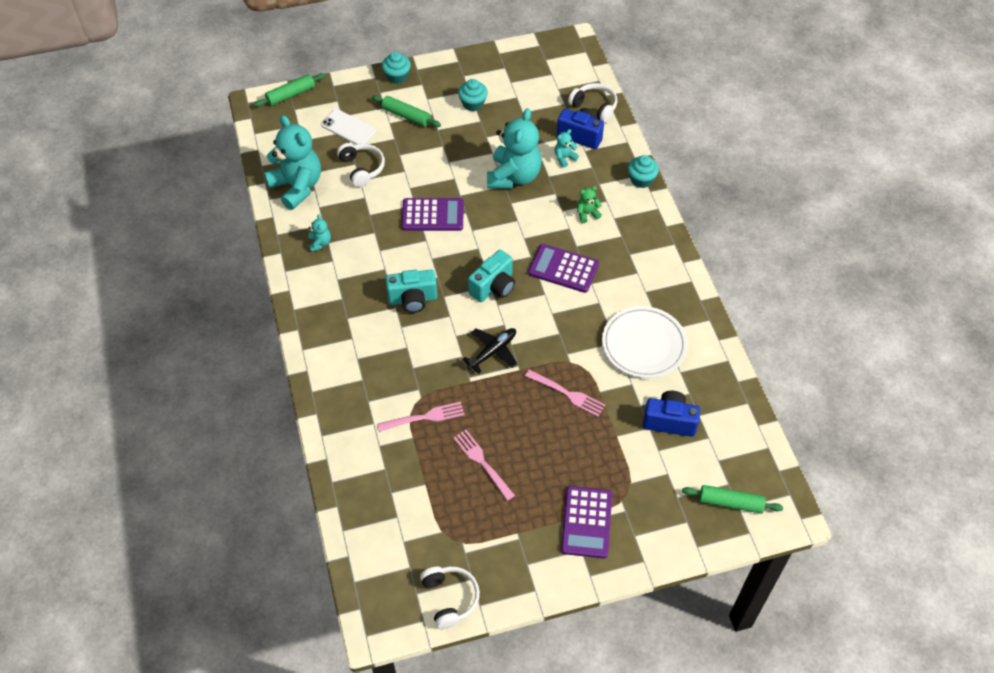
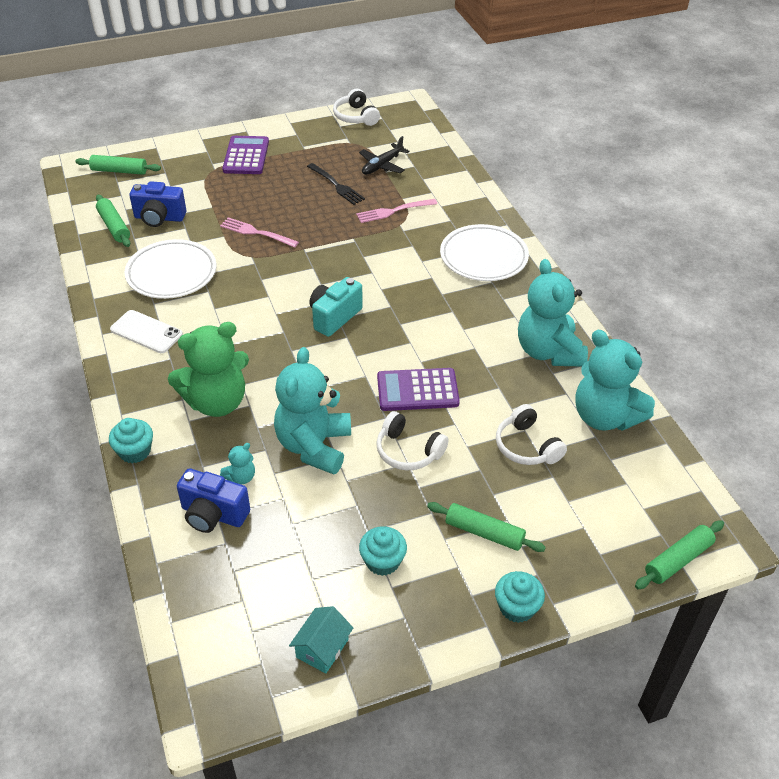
camera: 175 degrees right, 10 degrees down
turquoise teddy bear [308,214,331,252] -> turquoise teddy bear [518,259,588,367], size x2.36
white phone [321,109,376,145] -> white phone moved to [110,310,183,353]
turquoise camera [385,270,437,313] -> none
pink fork [453,430,515,501] -> black fork [307,163,365,205]
black plane [462,328,517,374] -> black plane moved to [359,136,410,175]
purple calculator [528,244,599,293] -> none
white headphones [568,83,617,123] -> white headphones moved to [376,411,449,471]
green teddy bear [577,186,602,223] -> green teddy bear [168,322,249,417], size x2.36
none -> green rolling pin [96,195,130,247]
none -> turquoise house [289,606,353,674]
none -> white plate [440,224,529,281]

